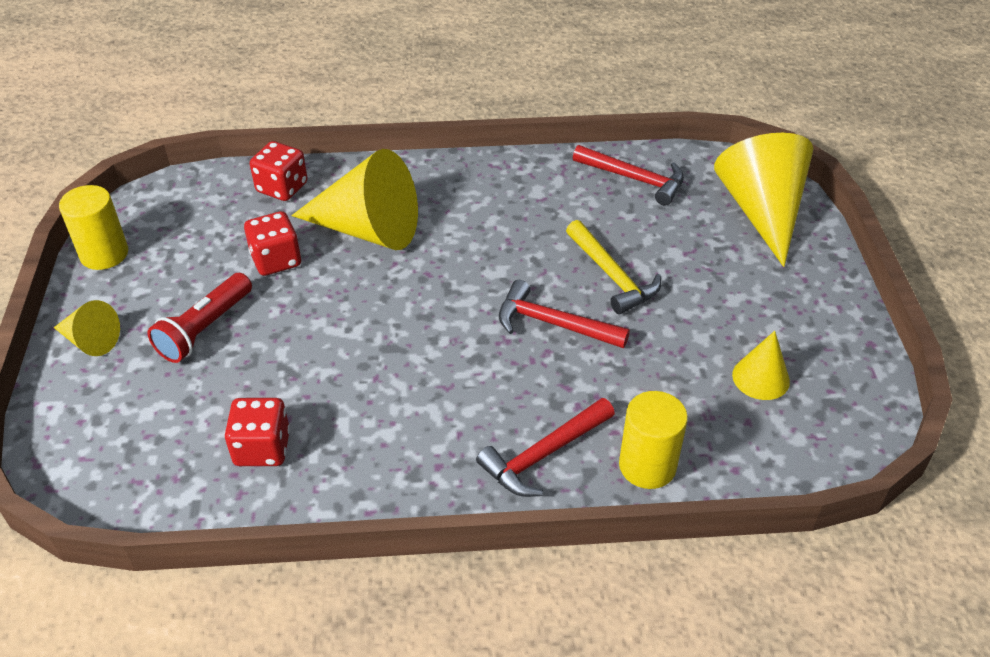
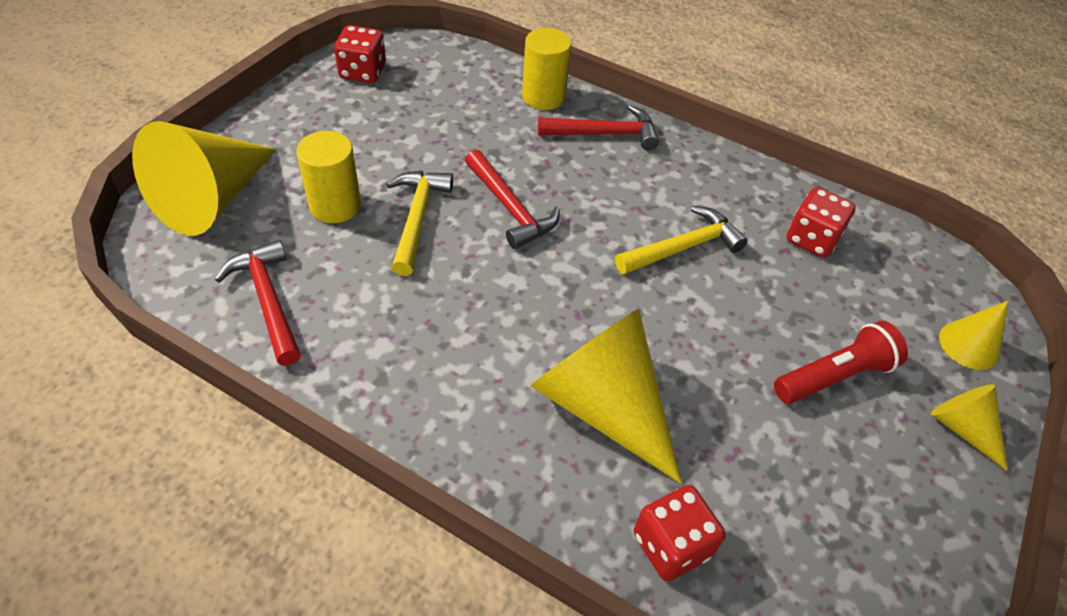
camera: 150 degrees left, 5 degrees up
yellow cylinder [59,185,128,270] -> yellow cylinder moved to [296,131,361,223]
red dice [244,211,301,276] -> red dice moved to [334,25,386,83]
yellow cone [732,331,790,400] -> yellow cone moved to [939,301,1008,370]
none -> yellow hammer [615,206,748,274]

